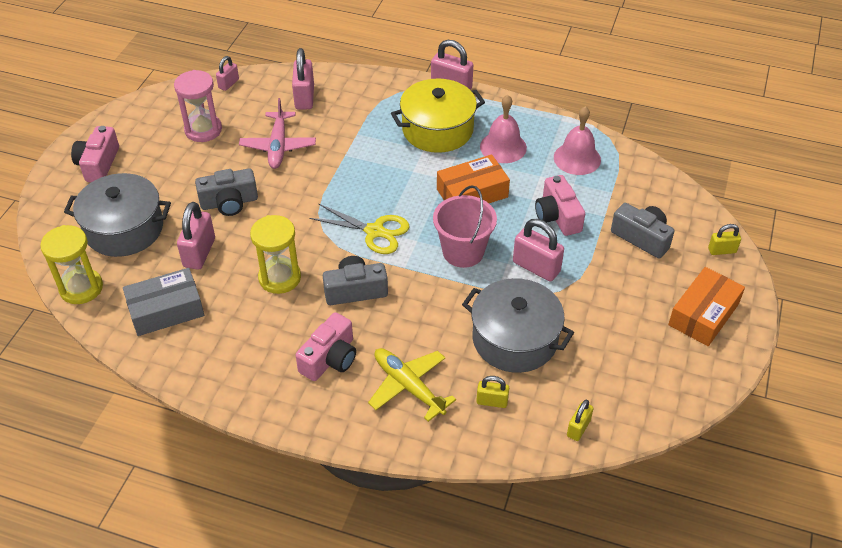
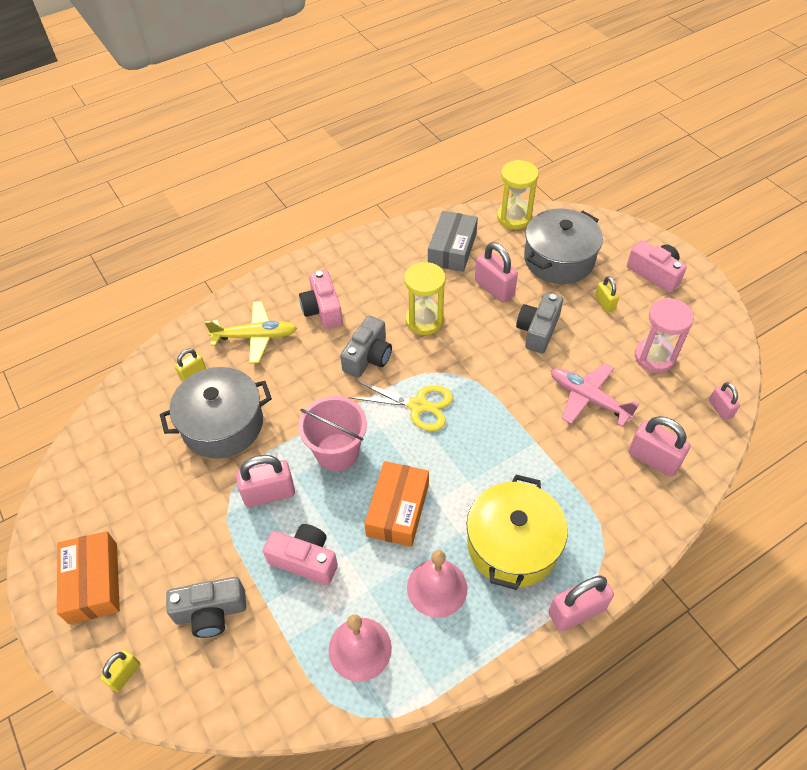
camera: 130 degrees right, 5 degrees up
yellow scissors [309,203,410,254] -> yellow scissors turned 135 degrees counterclockwise [348,380,453,431]
yellow padlock [567,400,594,441] -> yellow padlock moved to [595,276,619,313]

